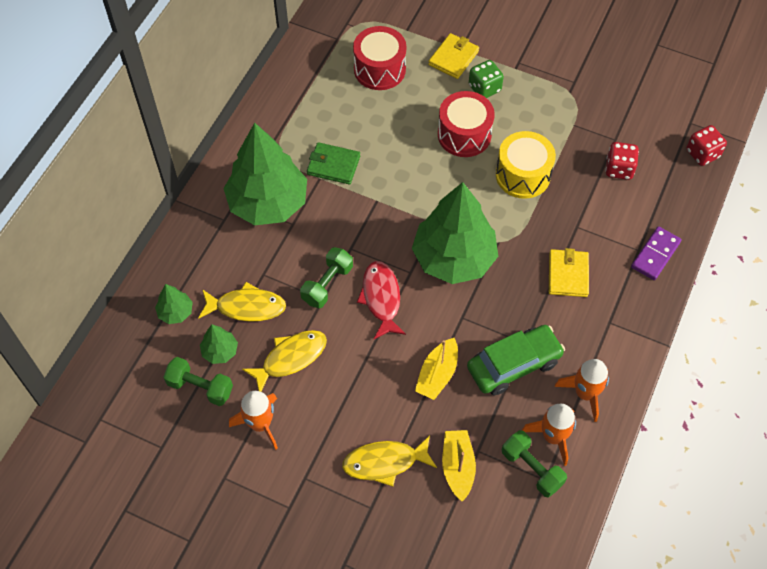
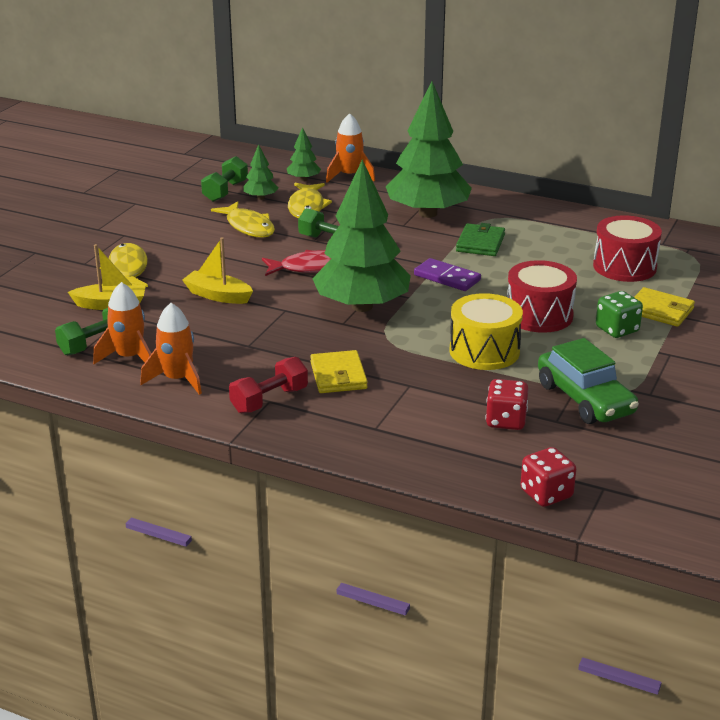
camera: 90 degrees right, 30 degrees down
orange rocket [229,391,278,450] -> orange rocket moved to [326,113,375,183]
green car [467,325,565,395] -> green car moved to [538,338,639,424]
yellow wallet [549,248,589,297] -> yellow wallet turned 75 degrees clockwise [310,350,368,393]
purple domino [631,226,681,280] -> purple domino moved to [414,258,481,291]
none -> red dumbbell [229,357,308,413]

